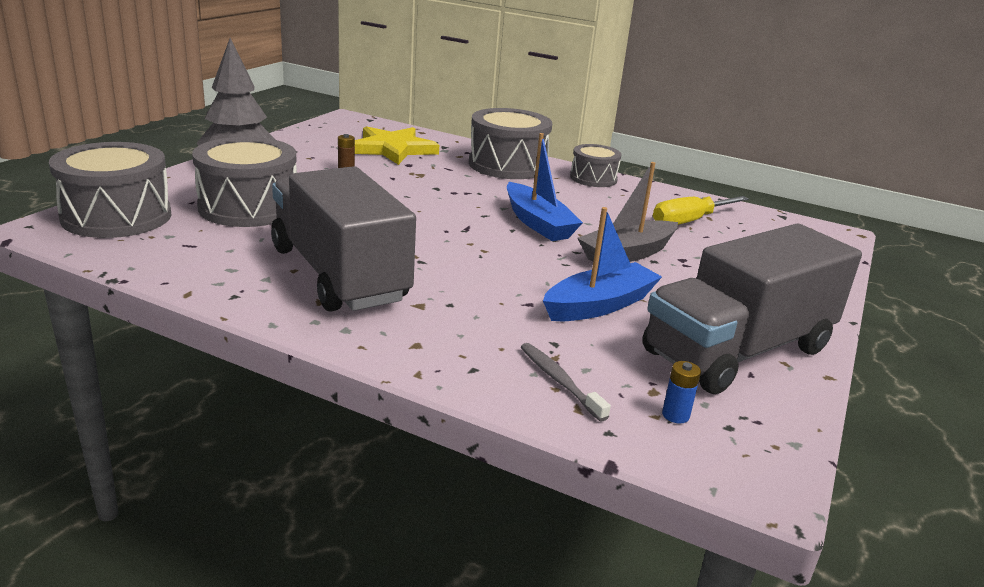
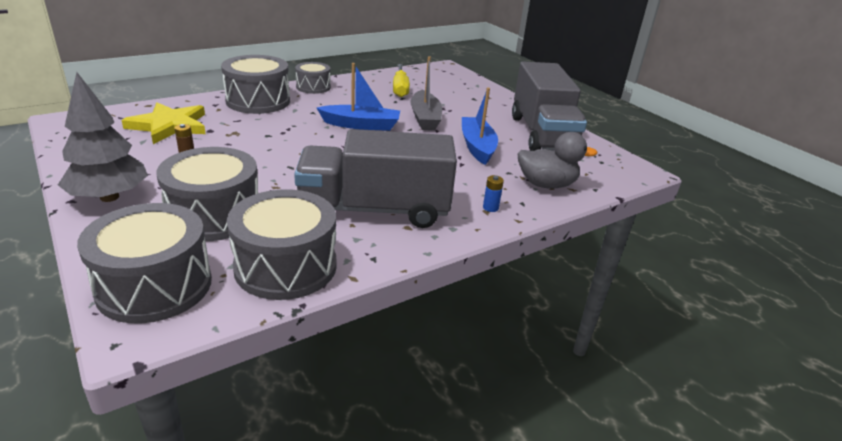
camera: 60 degrees left, 5 degrees up
grey toothbrush [521,343,611,422] -> grey duck [518,132,598,189]
blue battery [662,361,701,423] -> blue battery moved to [483,175,504,212]
none -> grey drum [227,189,337,300]

